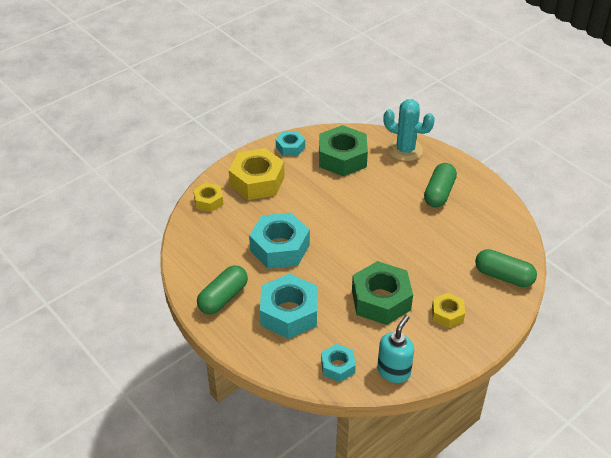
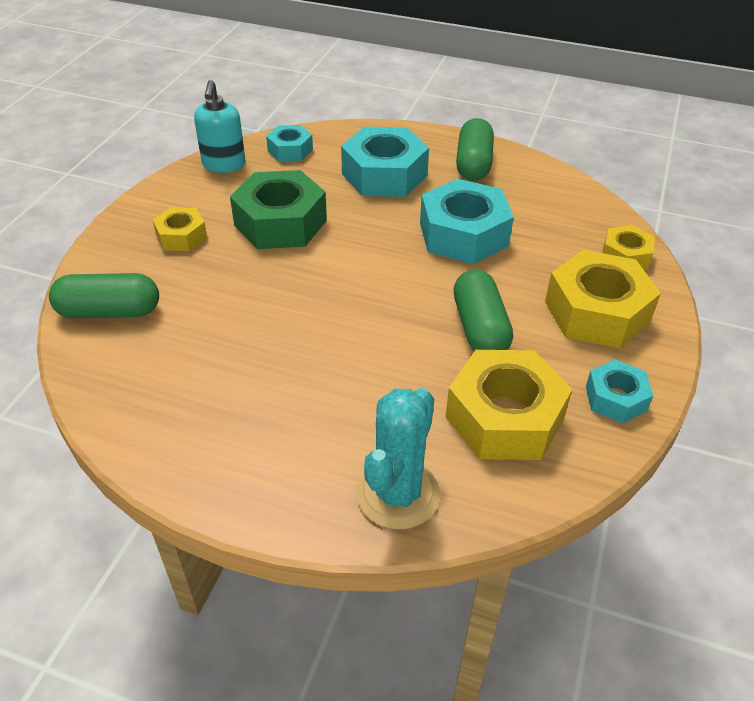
camera: 150 degrees right, 0 degrees up
green nut [319,125,368,176] -> yellow nut [446,350,572,460]
turquoise cactus [383,99,435,161] -> turquoise cactus turned 60 degrees counterclockwise [356,388,440,530]
green capsule [424,163,457,208] -> green capsule moved to [453,270,513,351]

